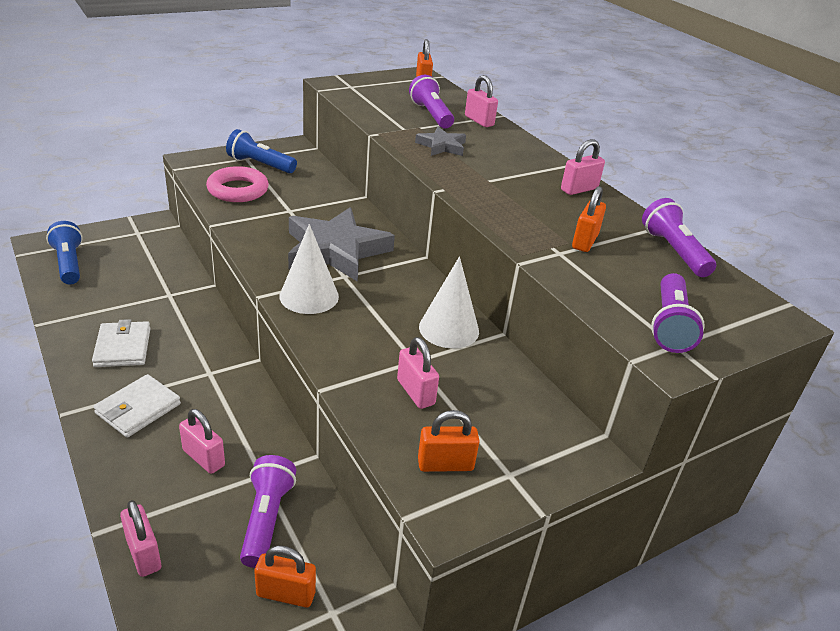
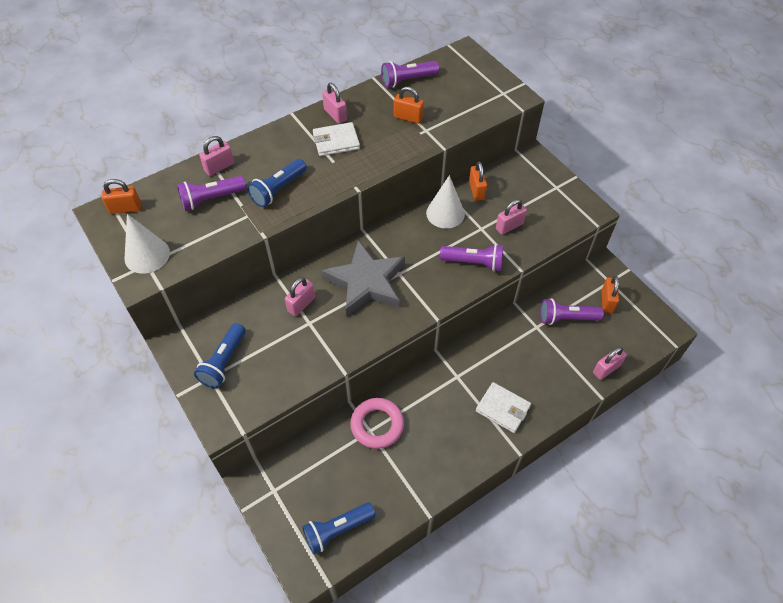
camera: 90 degrees left, 20 degrees up
white wallet [92,319,151,367] -> white wallet moved to [313,122,360,156]
pink padlock [179,409,225,474] -> pink padlock moved to [285,277,315,316]
pink ring [206,166,269,202] -> pink ring moved to [350,398,404,449]
white cone [280,224,339,314] -> white cone moved to [125,214,170,274]
grey star [415,127,466,156] -> blue flashlight [247,159,307,207]
orange padlock [418,410,480,472] -> orange padlock moved to [469,162,487,201]
purple flashlight [651,273,704,353] -> purple flashlight moved to [440,244,504,272]

